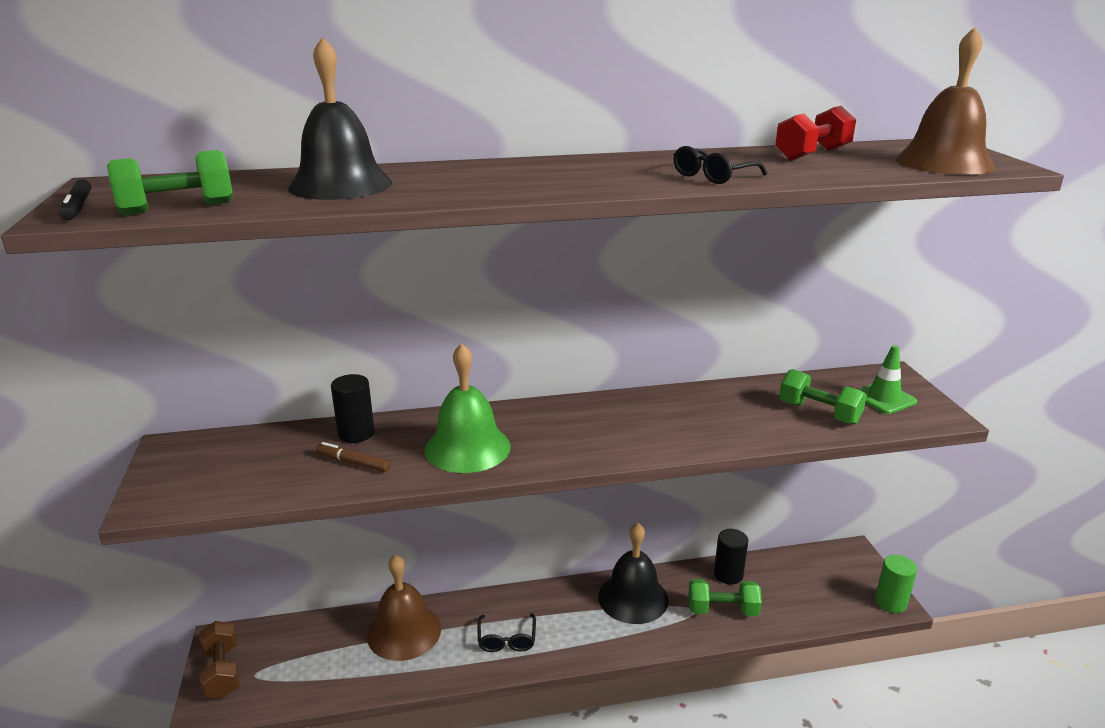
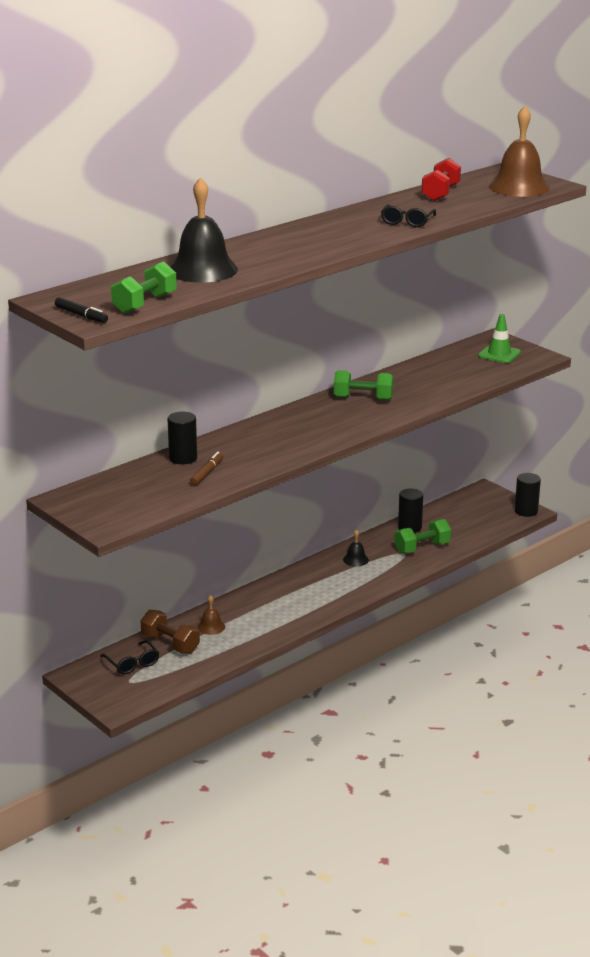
camera: 30 degrees left, 0 degrees up
brown dumbbell [199,621,240,698] -> brown dumbbell moved to [140,610,200,654]
brown marker [316,442,391,472] -> brown marker turned 120 degrees clockwise [190,452,223,485]
brown bell [367,554,441,661] -> brown bell [198,595,225,635], size x0.45
green bell [424,343,511,473] -> none
black glasses [477,614,536,652] -> black glasses moved to [100,640,159,674]
black bell [598,523,668,624] -> black bell [343,529,369,567], size x0.45
green dumbbell [779,369,867,425] -> green dumbbell moved to [334,370,393,400]
green cylinder [875,555,917,613] -> black cylinder [515,473,541,517]

